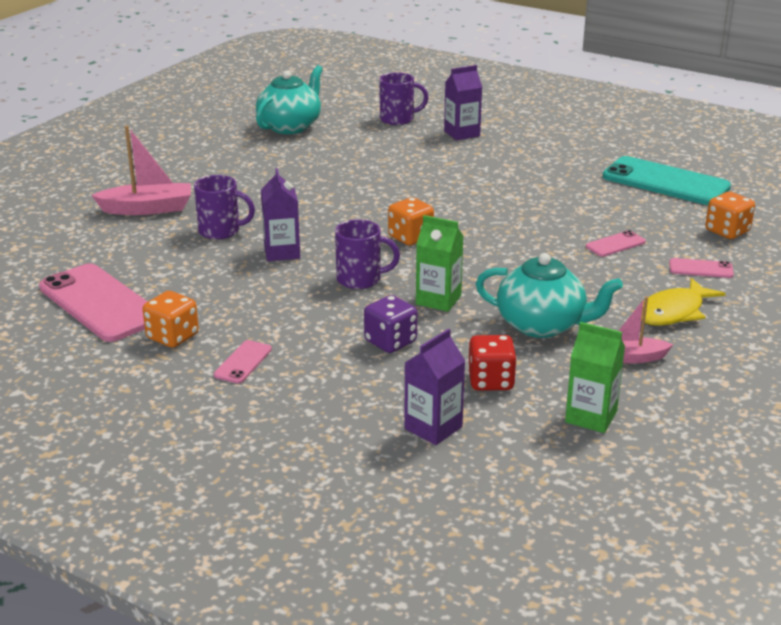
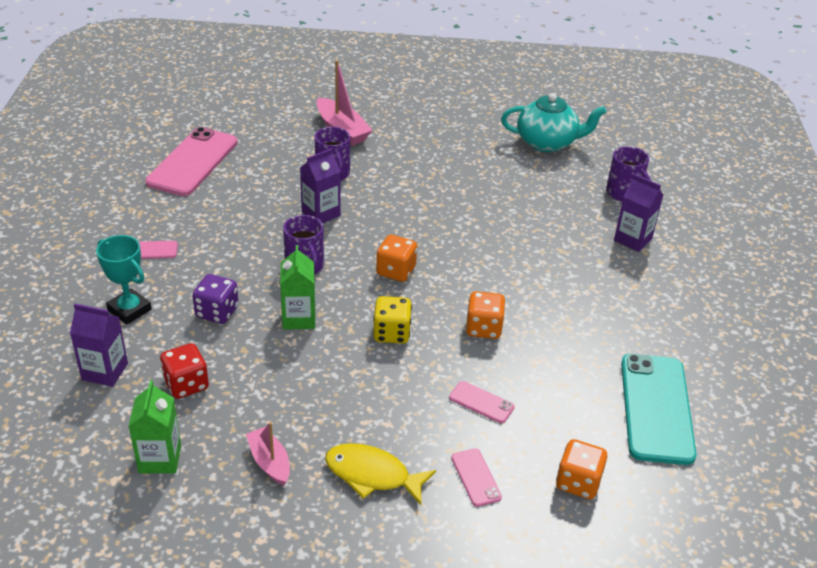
camera: 60 degrees right, 10 degrees up
orange dice [142,291,199,348] -> orange dice moved to [466,291,505,339]
turquoise teapot [476,253,623,338] -> none
none -> turquoise trophy [96,235,152,325]
none -> yellow dice [373,296,412,344]

